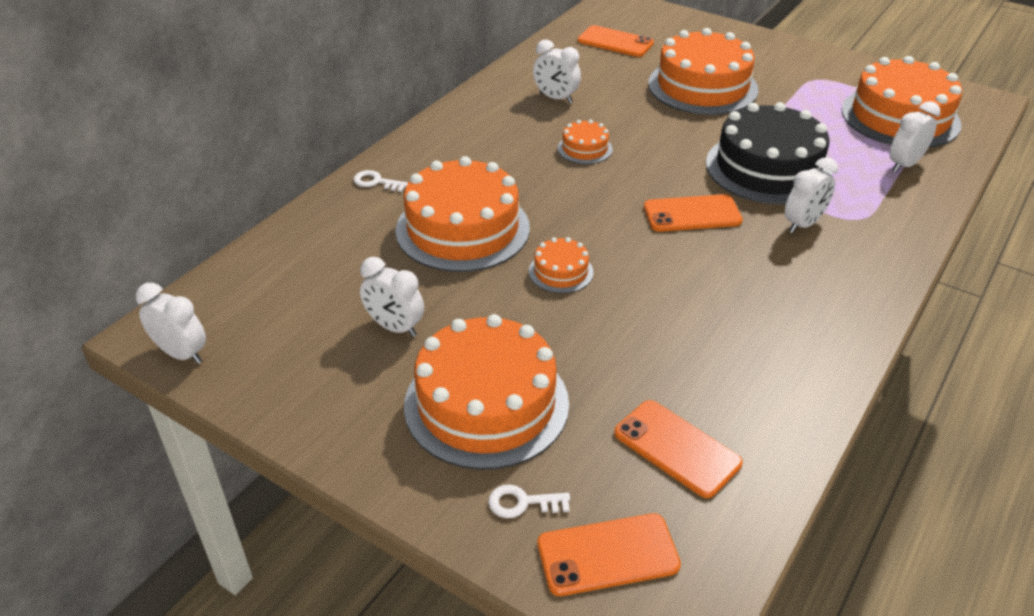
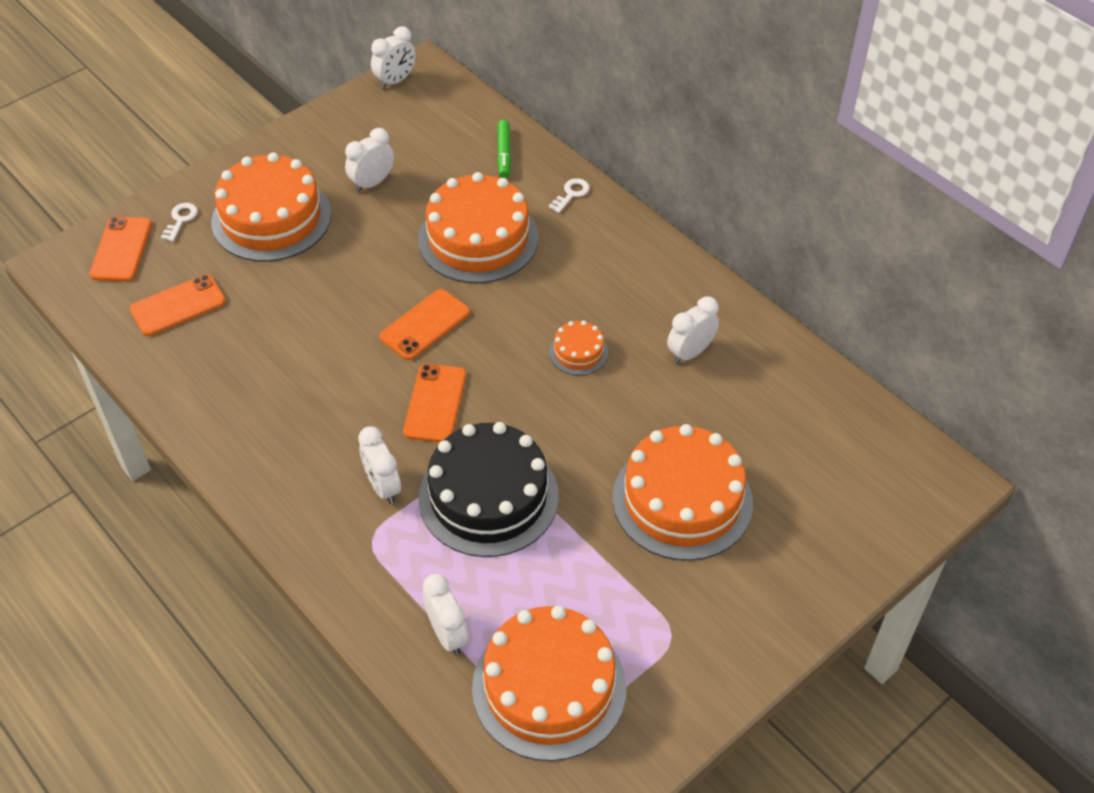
camera: 105 degrees right, 10 degrees up
orange cake [529,237,594,293] -> none
orange phone [578,25,654,57] -> orange phone moved to [379,289,470,360]
none -> green marker [497,120,511,178]

